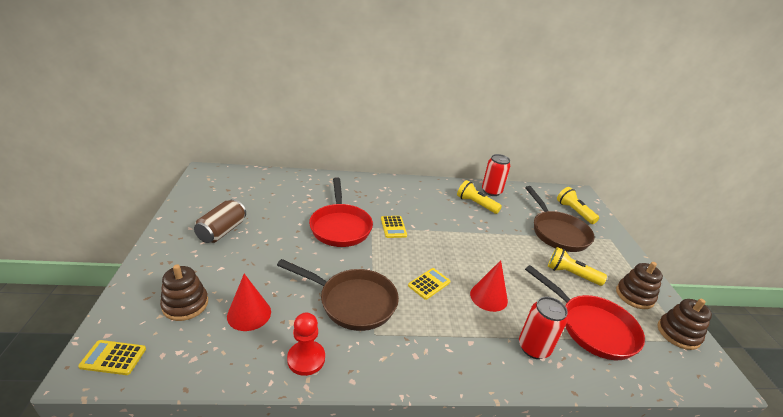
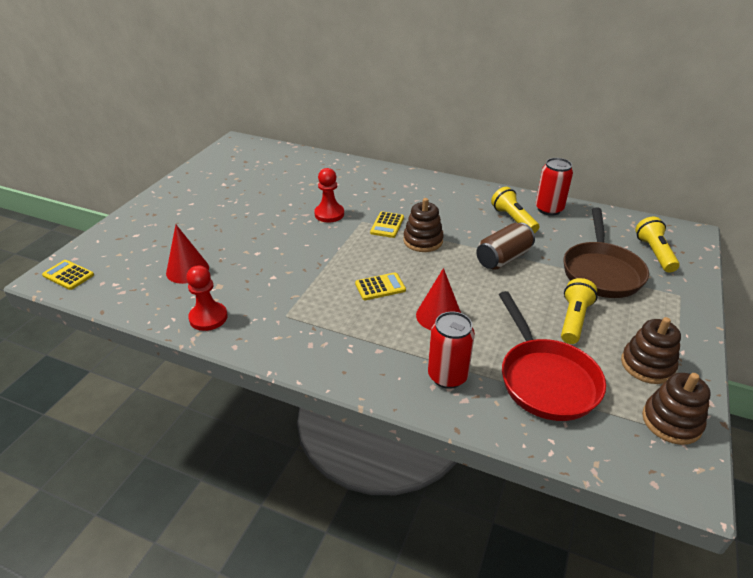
camera: 30 degrees right, 5 degrees up
brown stacking toy [160,264,208,321] -> brown stacking toy moved to [403,198,444,252]
brown can [194,199,246,243] -> brown can moved to [476,222,535,270]
brown pan [277,259,399,331] -> none
red pan [309,177,373,247] -> red pawn [314,168,344,222]
yellow flashlight [548,247,607,286] -> yellow flashlight turned 60 degrees clockwise [561,278,598,344]

